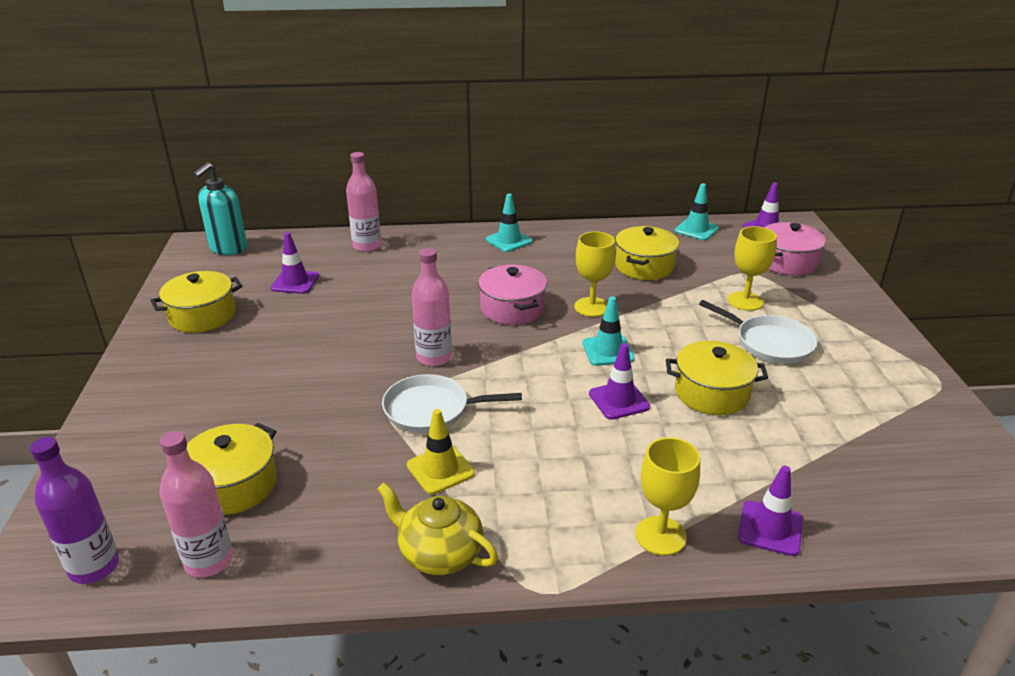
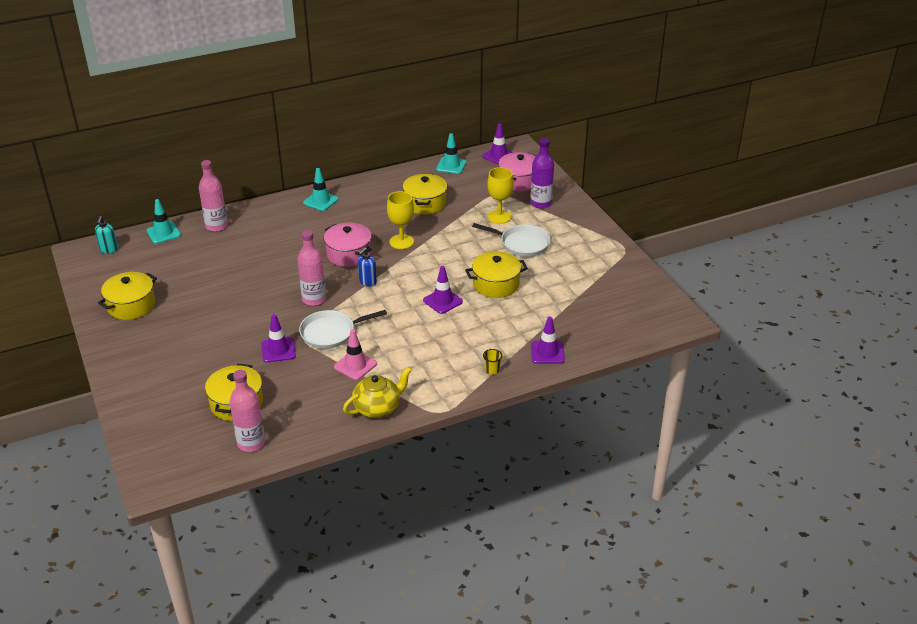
camera: 20 degrees left, 5 degrees up
purple bottle [30,437,119,584] -> purple bottle moved to [530,138,554,208]
turquoise soap dispenser [193,162,247,255] -> turquoise soap dispenser [95,216,118,254], size x0.58
purple traffic cone [270,232,319,294] -> purple traffic cone moved to [261,314,296,363]
yellow teapot [377,482,498,575] -> yellow teapot turned 135 degrees clockwise [343,367,412,418]
yellow traffic cone [407,409,475,494] -> pink traffic cone [334,329,377,380]
turquoise traffic cone [583,296,635,366] -> turquoise traffic cone moved to [147,199,181,244]
yellow goblet [635,437,700,556] -> yellow cup [483,349,502,375]
none -> blue soap dispenser [358,248,377,287]

